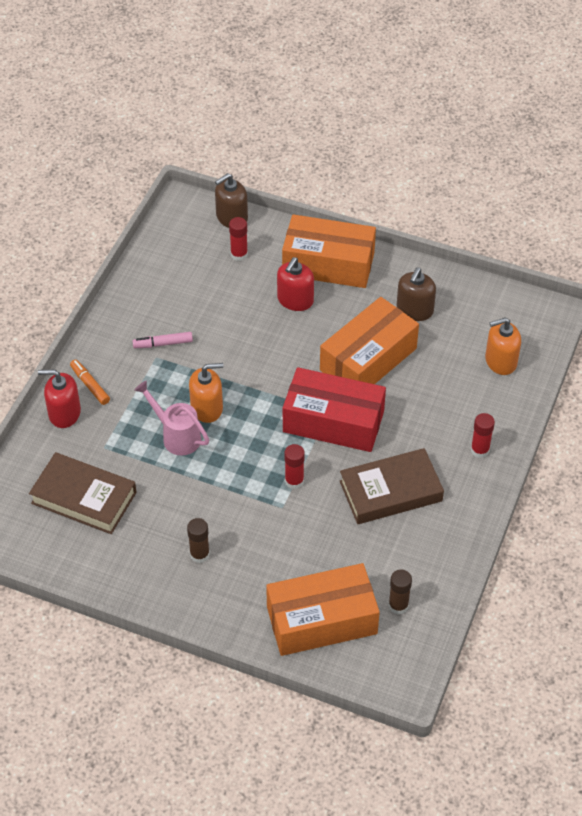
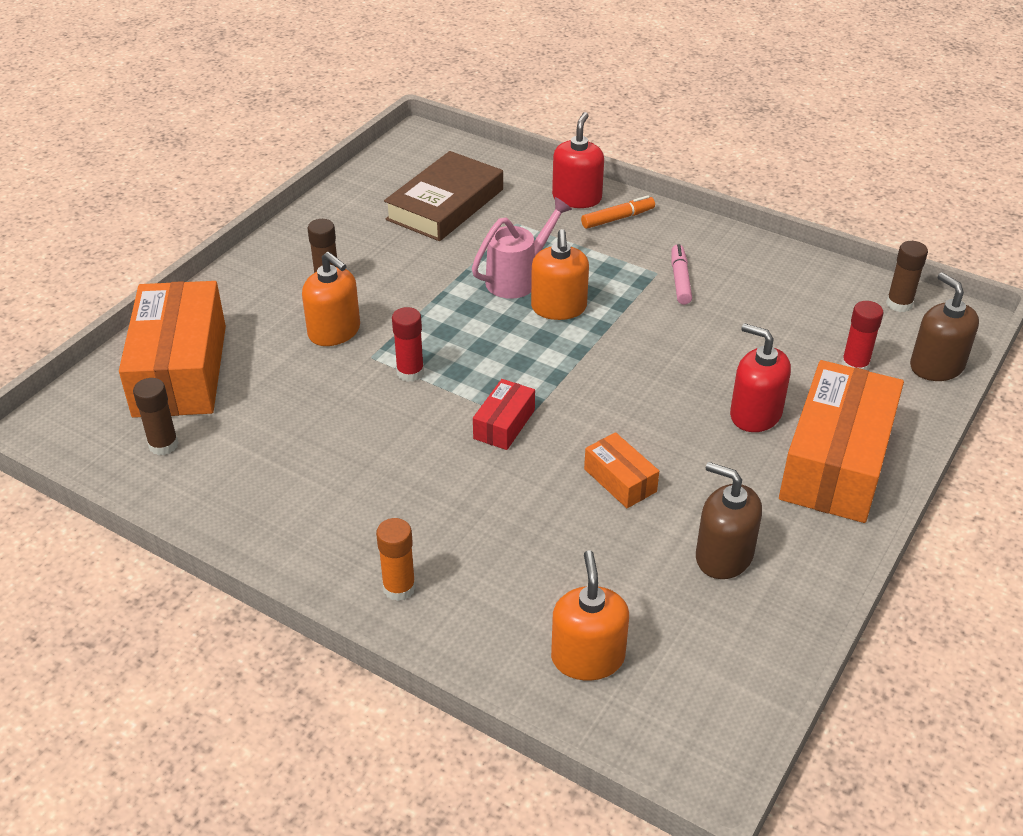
camera: 100 degrees right, 10 degrees down
red box [283,367,386,452] -> red box [473,379,535,450], size x0.46
orange box [320,297,419,384] -> orange box [584,432,659,508], size x0.46
brown book [340,448,444,524] -> none
red glue stick [471,413,495,458] -> orange glue stick [376,518,416,601]
none -> orange soap dispenser [302,252,360,346]
none -> brown glue stick [886,241,928,312]

